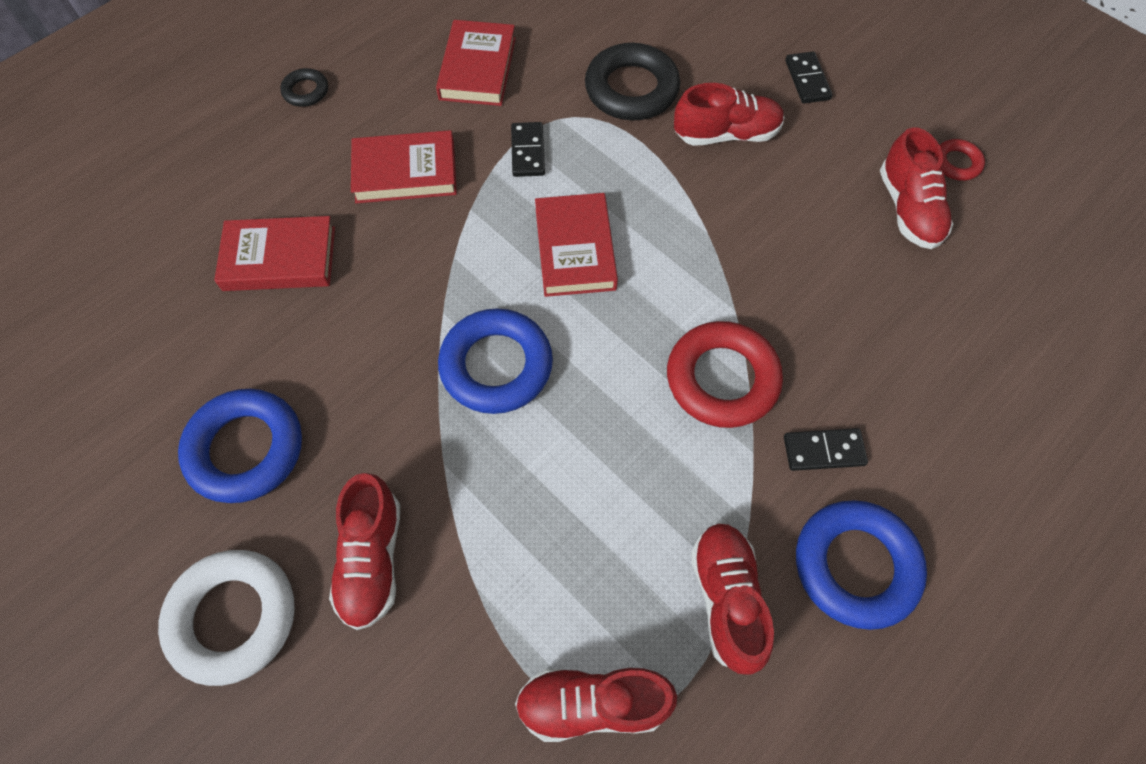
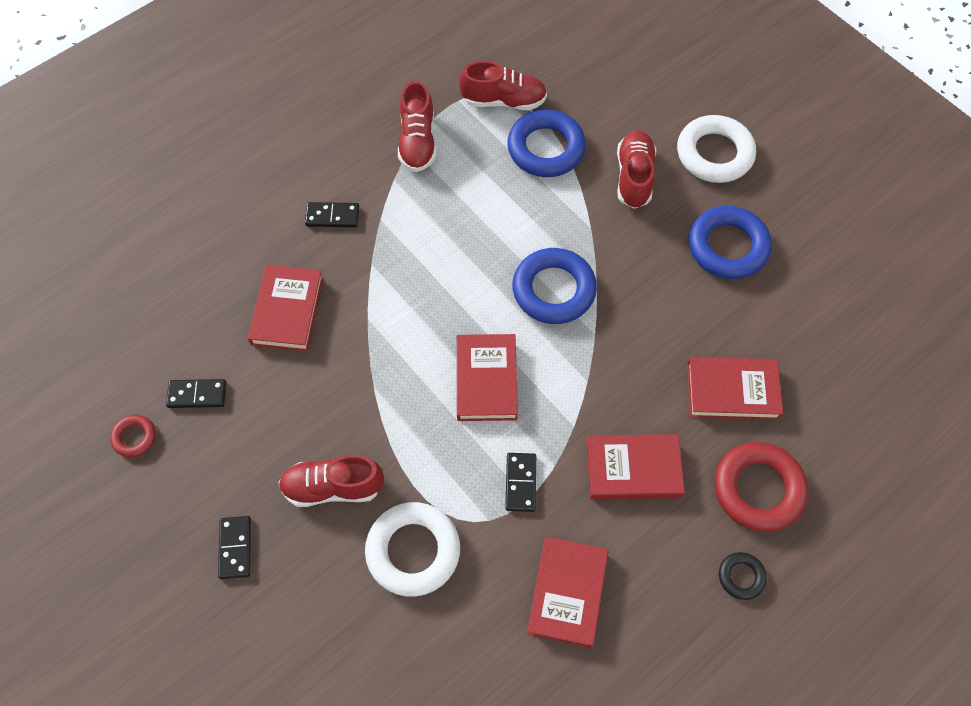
camera: 175 degrees left, 0 degrees up
black ring [585,43,680,120] -> white ring [365,502,460,597]
red ring [667,321,783,428] -> red ring moved to [715,442,808,532]
blue ring [796,500,927,630] -> blue ring moved to [507,110,586,177]
red shoe [880,127,953,249] -> black domino [166,379,227,408]
none -> red book [248,264,323,351]

